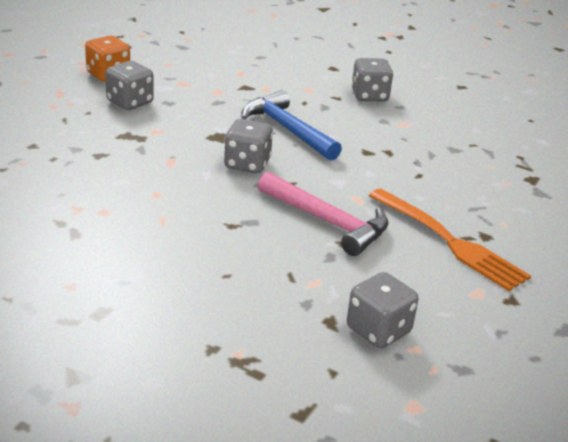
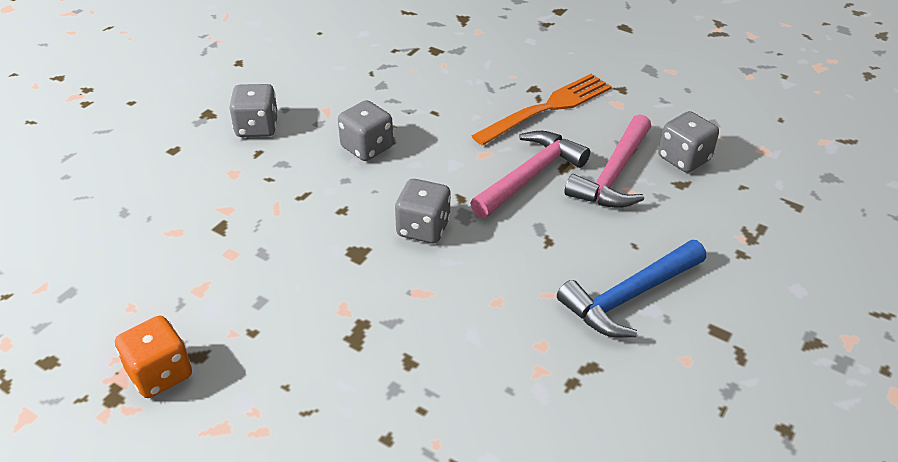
camera: 85 degrees left, 10 degrees up
grey dice [105,61,154,110] -> grey dice moved to [338,100,393,161]
blue hammer [241,90,342,161] -> blue hammer moved to [557,240,706,338]
none -> pink hammer [564,114,652,208]

